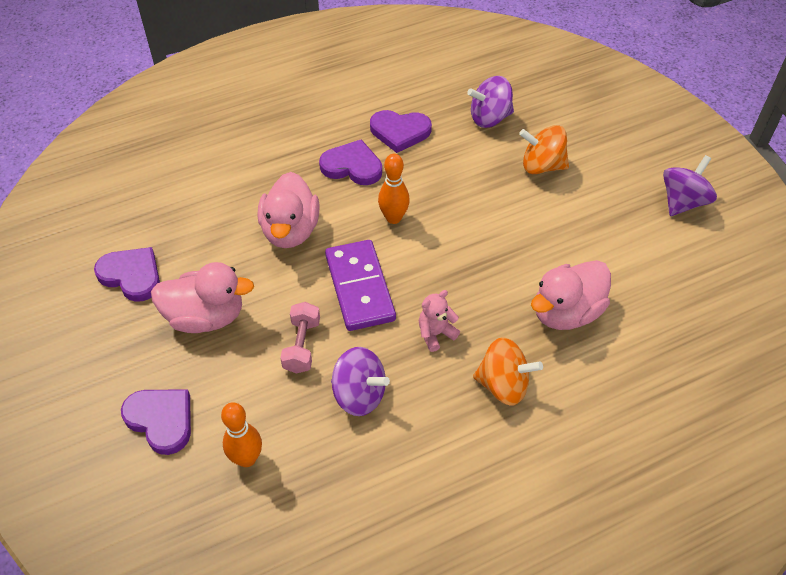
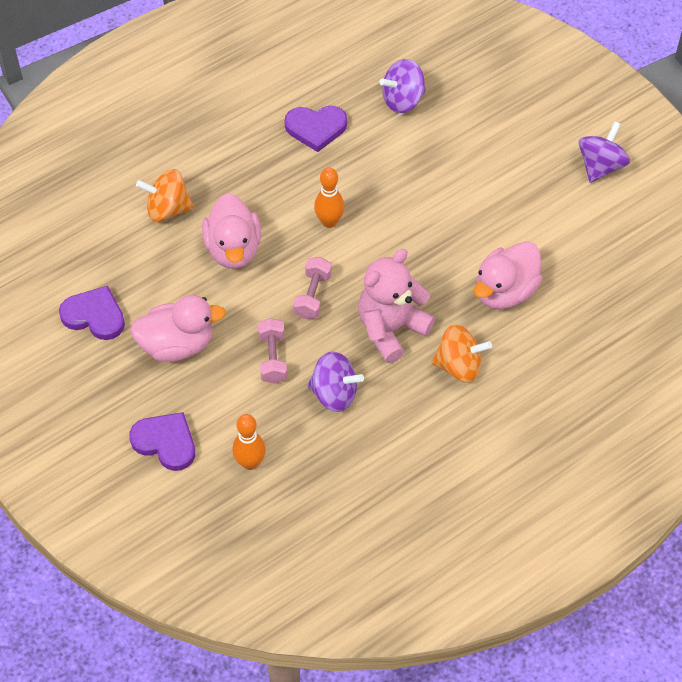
camera: 10 degrees left, 5 degrees up
purple heart [319,139,382,185] -> none
purple domino [325,240,396,331] -> pink dumbbell [293,257,332,319]
pink teddy bear [419,290,460,352] -> pink teddy bear [358,249,435,363], size x2.00
orange spinning top [519,125,569,174] -> orange spinning top moved to [136,169,194,222]

